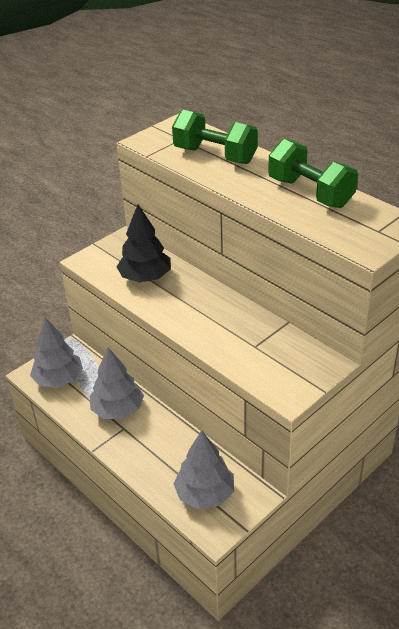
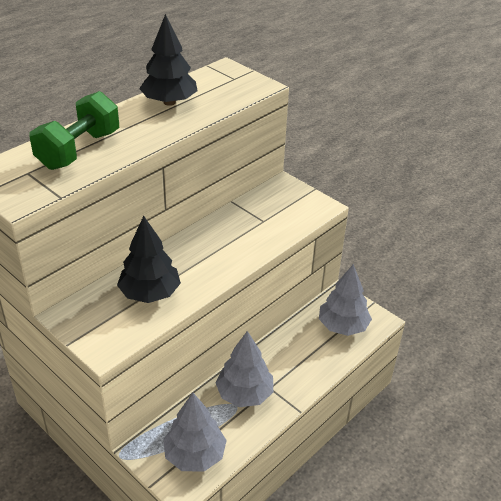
camera: 95 degrees left, 0 degrees up
green dumbbell [268,139,358,208] -> black tree [139,14,198,106]

